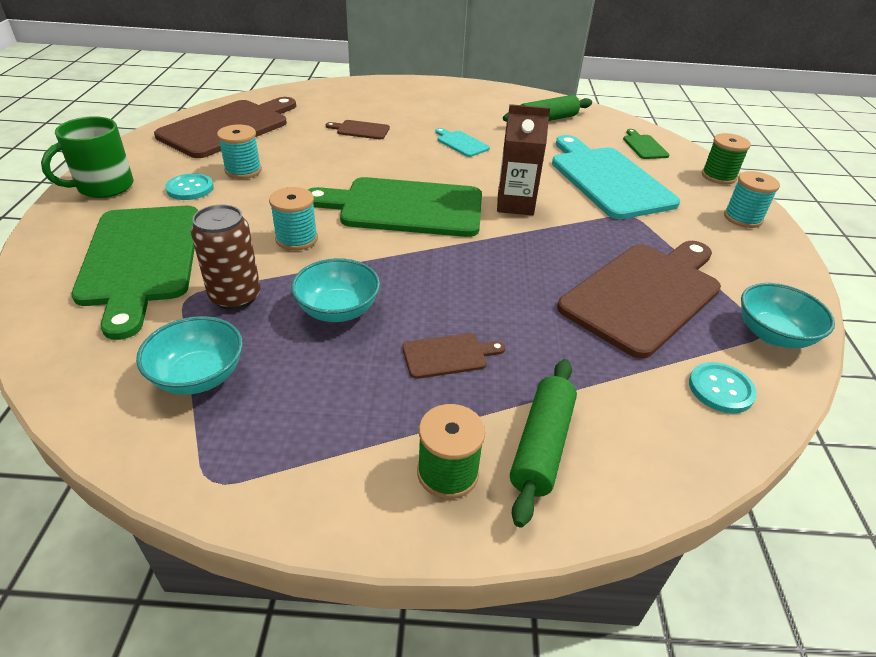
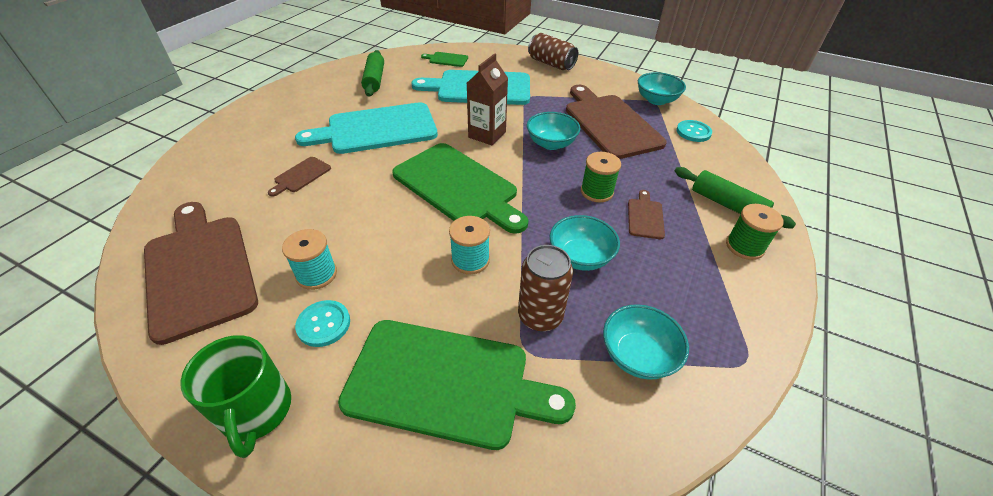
camera: 65 degrees left, 5 degrees up
green cutting board [308,177,482,237] -> green cutting board turned 75 degrees counterclockwise [392,143,529,234]
turquoise cutting board [435,128,490,157] -> turquoise cutting board [295,102,438,154], size x2.33
green spool [702,133,751,184] -> green spool moved to [581,152,621,202]
turquoise spool [724,171,780,228] -> brown can [528,33,578,70]
none -> turquoise bowl [527,112,581,150]

